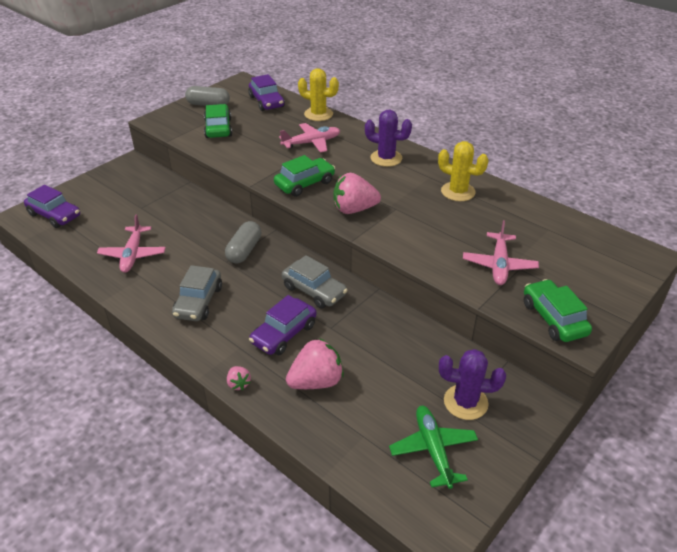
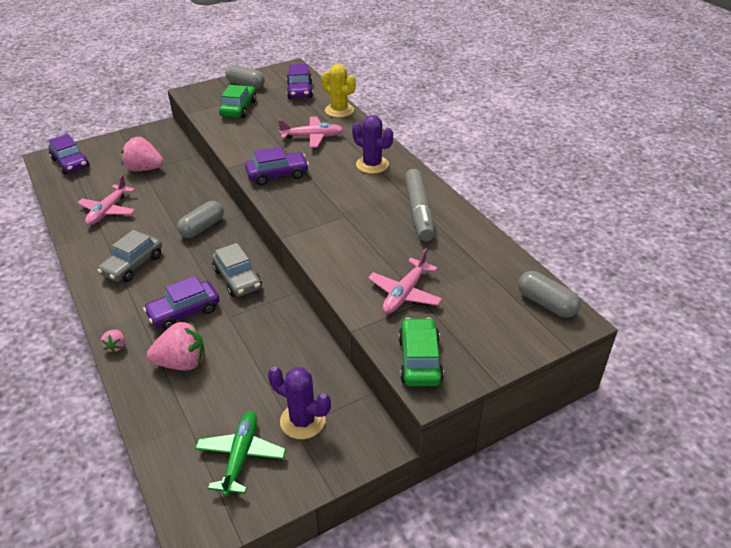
camera: 20 degrees right, 0 degrees up
green car [274,155,335,197] -> purple car [245,147,309,186]
pink strawberry [334,173,381,214] -> pink strawberry moved to [122,137,164,171]
yellow cactus [438,141,489,201] -> grey marker [405,169,435,241]
none -> grey capsule [518,271,581,318]

